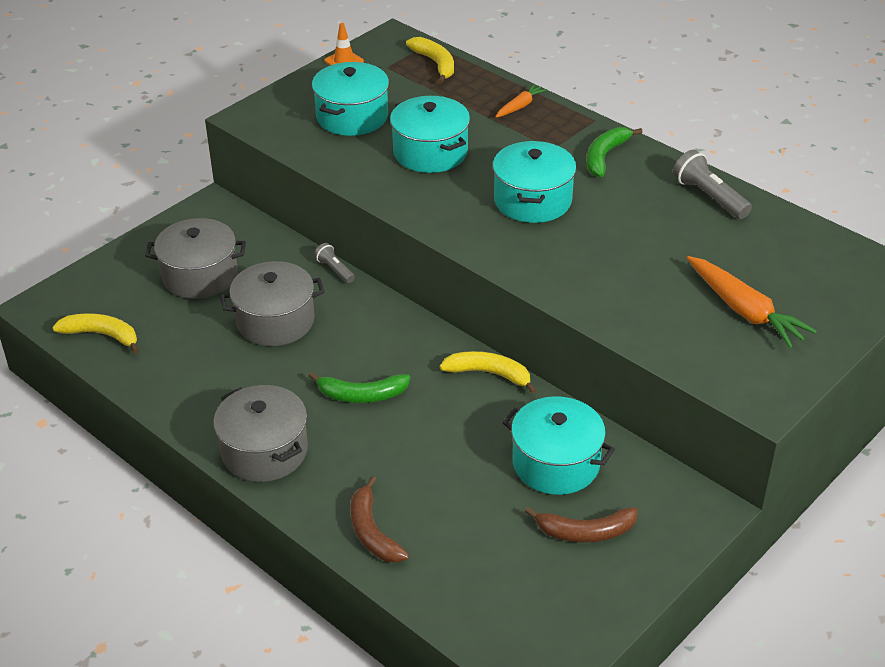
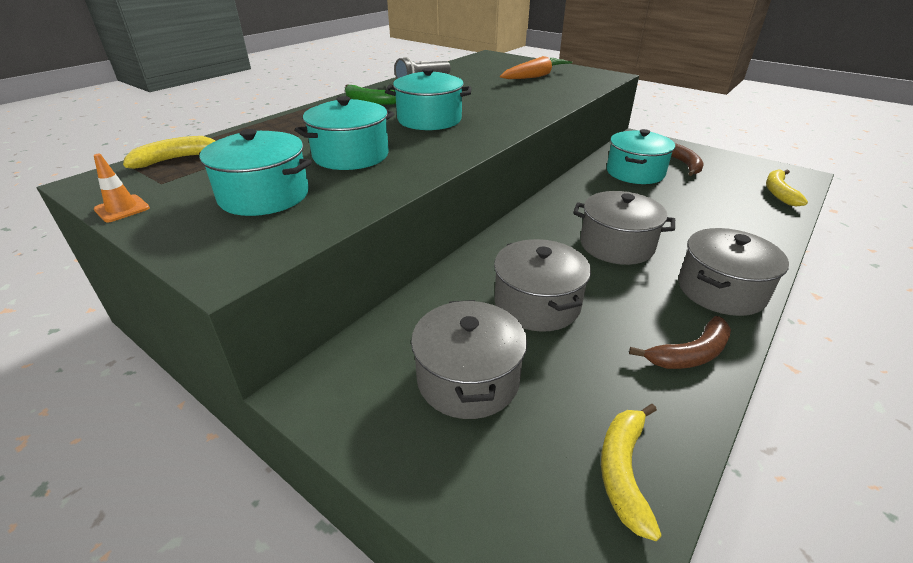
camera: 95 degrees left, 5 degrees down
green banana [308,372,410,403] -> grey pot [573,191,675,265]
grey flashlight [314,243,355,283] -> none
brown banana [351,476,409,563] -> brown banana moved to [629,316,731,369]
yellow banana [440,351,537,394] -> yellow banana moved to [766,169,808,207]
orange carrot [496,84,548,118] -> none

